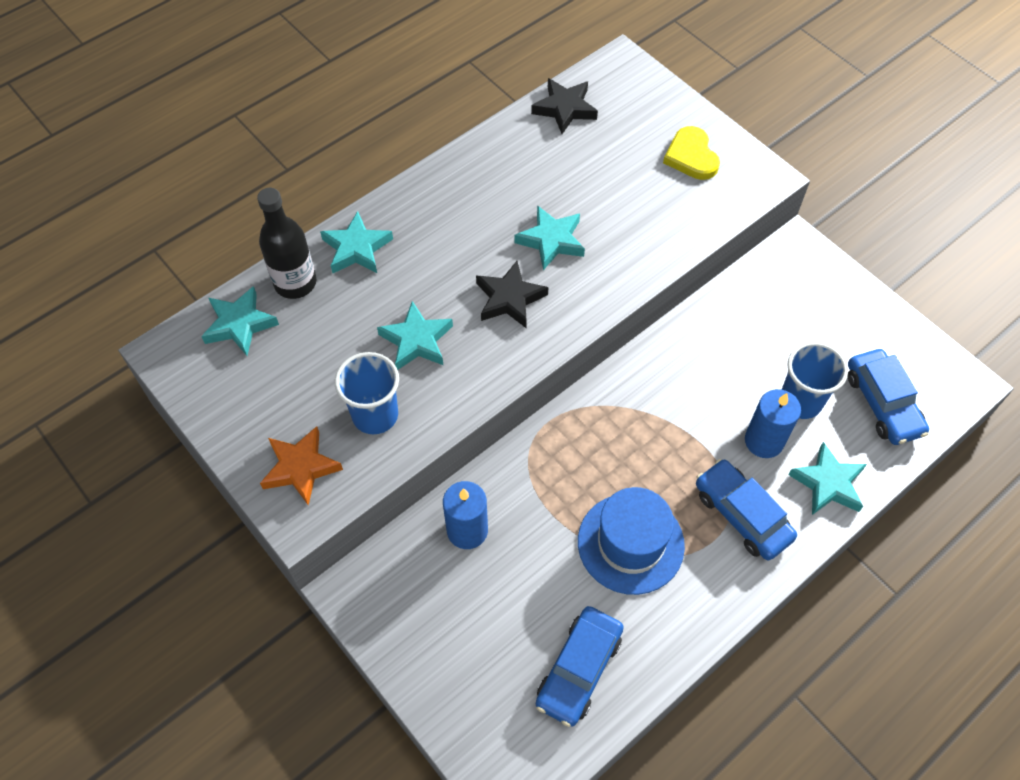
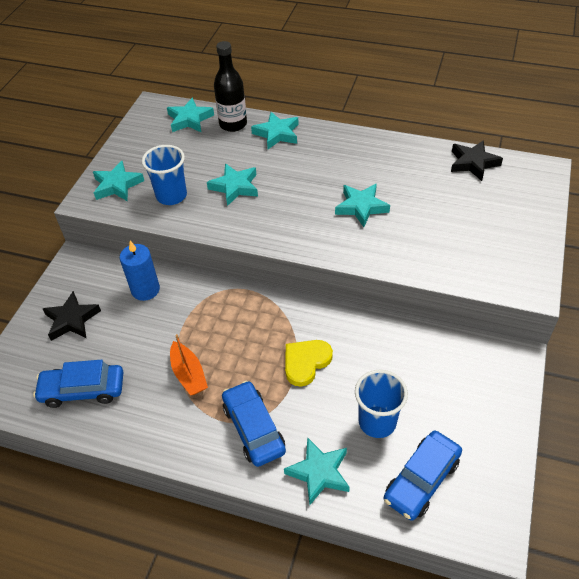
camera: 60 degrees right, 10 degrees down
orange star [260,426,343,505] -> turquoise star [93,161,144,201]
black star [476,261,548,328] -> black star moved to [43,291,101,341]
blue hat [578,487,685,595] -> orange boat [170,334,208,395]
yellow heart [663,126,720,180] -> yellow heart moved to [285,340,333,387]
blue car [696,459,797,560] -> blue car turned 45 degrees counterclockwise [222,381,286,467]
blue candle [745,389,801,458] -> none

